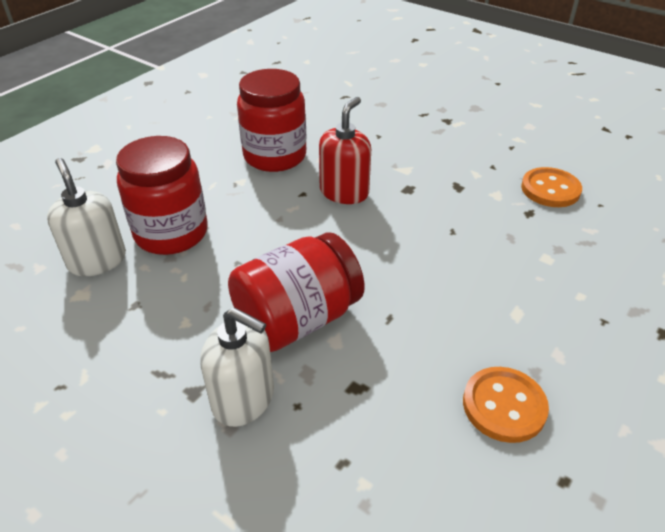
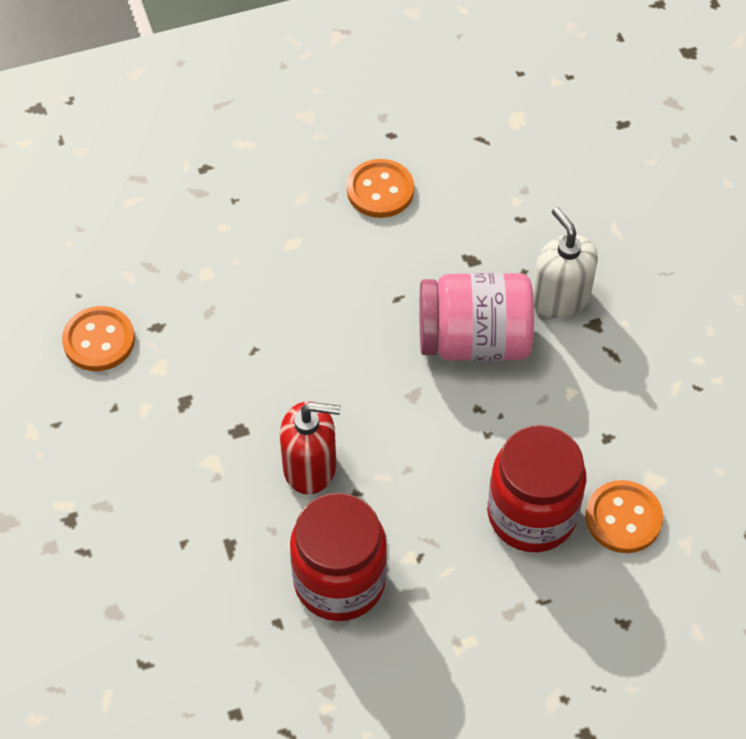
camera: 145 degrees left, 15 degrees up
white soap dispenser [47,158,126,276] -> orange button [586,480,663,553]
red jar [228,232,365,352] -> pink jar [420,273,534,361]
red soap dispenser [319,97,371,204] -> red soap dispenser turned 150 degrees counterclockwise [280,401,341,495]

